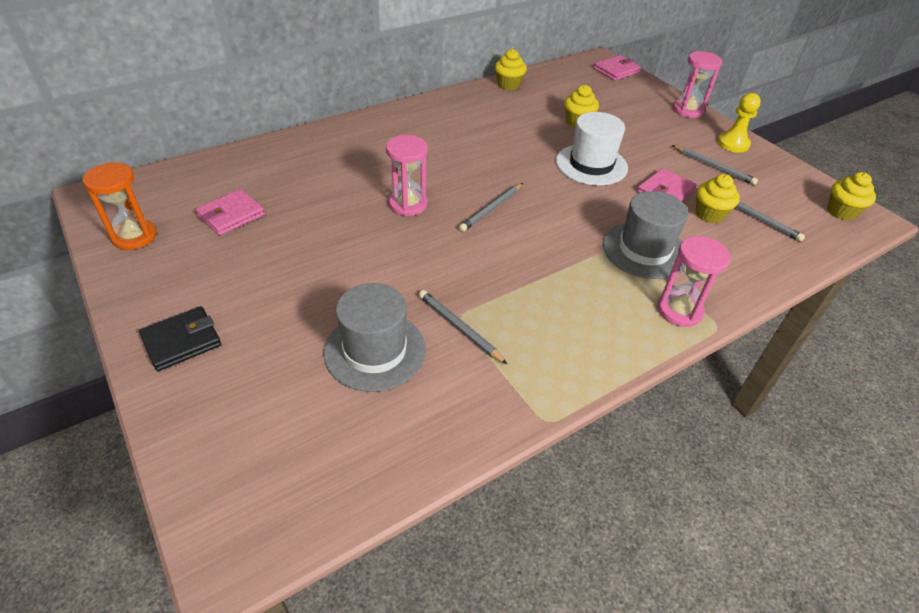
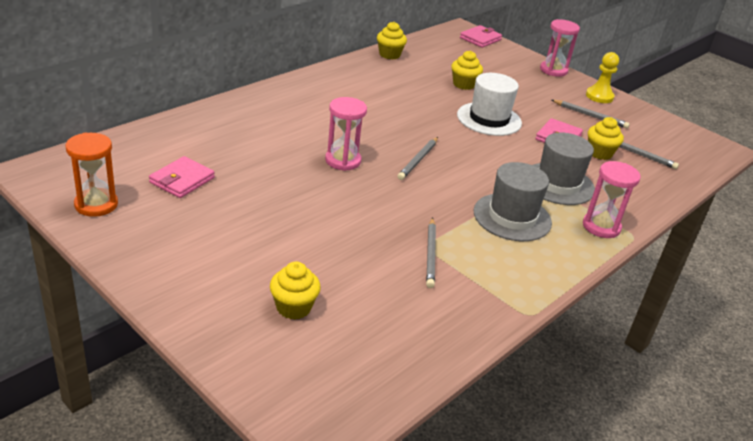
camera: 15 degrees left, 10 degrees down
black wallet [139,306,221,371] -> none
grey hat [324,283,426,392] -> grey hat moved to [474,162,552,241]
grey pencil [419,290,507,364] -> grey pencil turned 120 degrees counterclockwise [426,218,436,288]
yellow cupcake [827,172,876,221] -> yellow cupcake moved to [270,262,321,319]

